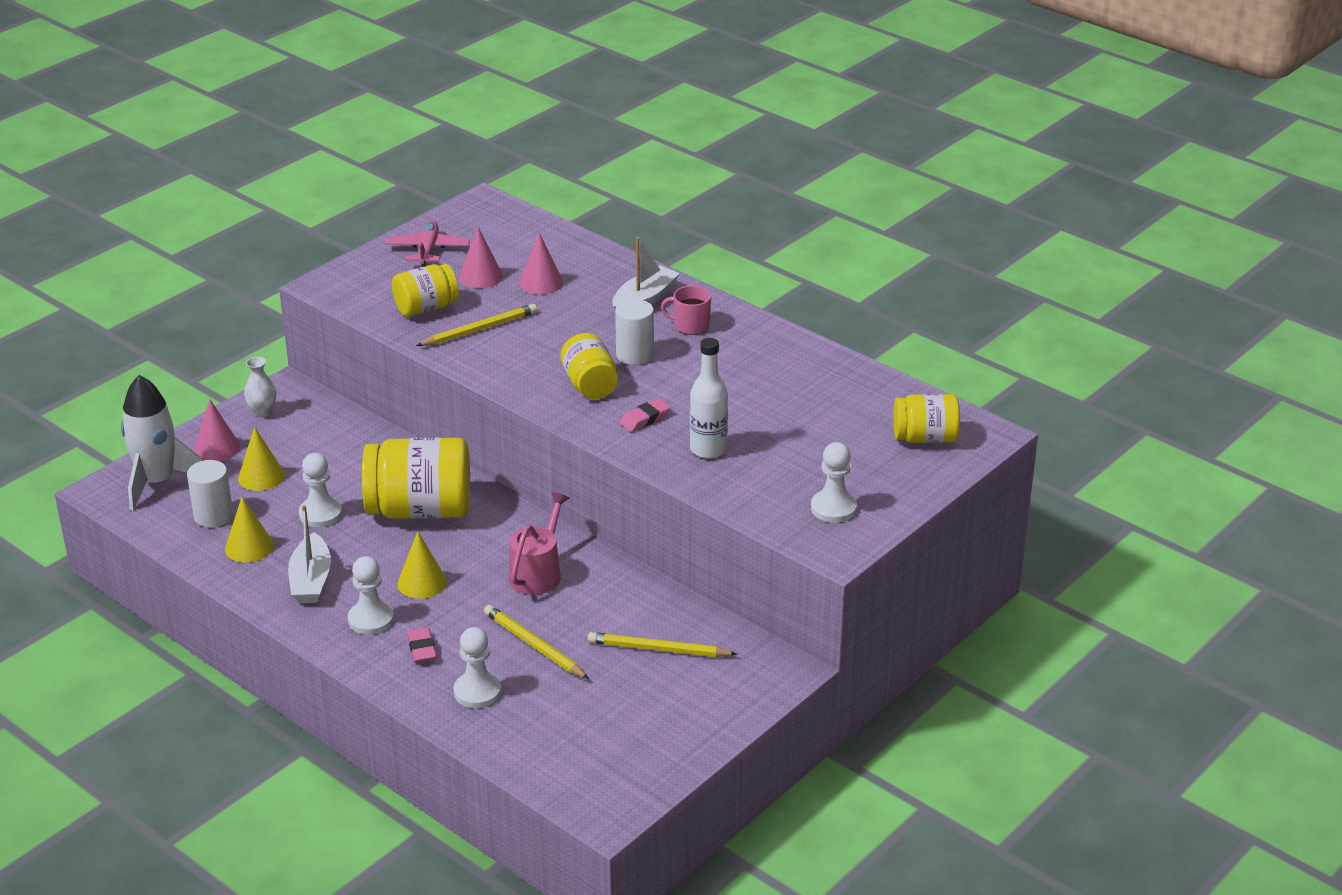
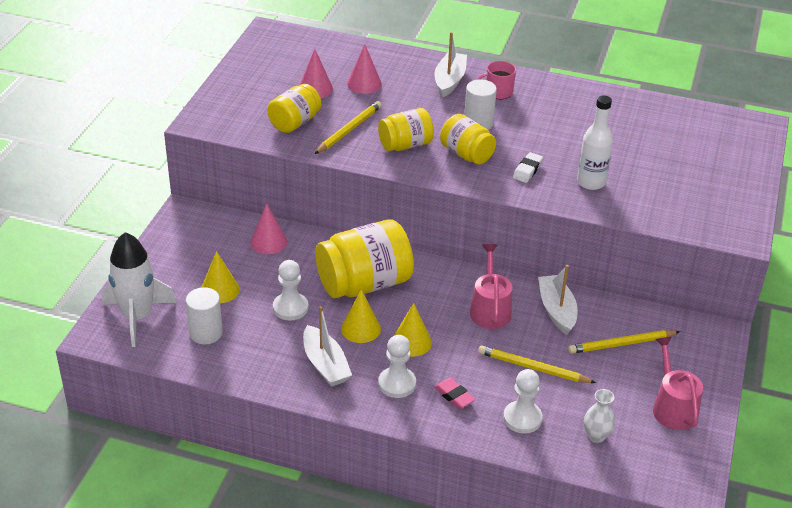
camera: 25 degrees left, 5 degrees up
pink cone [194,399,240,461] -> pink cone moved to [250,204,287,254]
yellow cone [225,497,274,563] -> yellow cone moved to [341,290,381,343]
white vase [244,357,276,417] -> white vase moved to [584,389,615,443]
pink plane [385,220,470,267] -> none
pink eraser [620,399,671,432] -> white eraser [513,152,543,183]
white pawn [811,442,857,523] -> none
yellow jar [893,394,960,443] -> yellow jar moved to [378,108,434,151]
none -> white boat [538,265,578,335]
none -> pink watering can [653,337,703,430]

